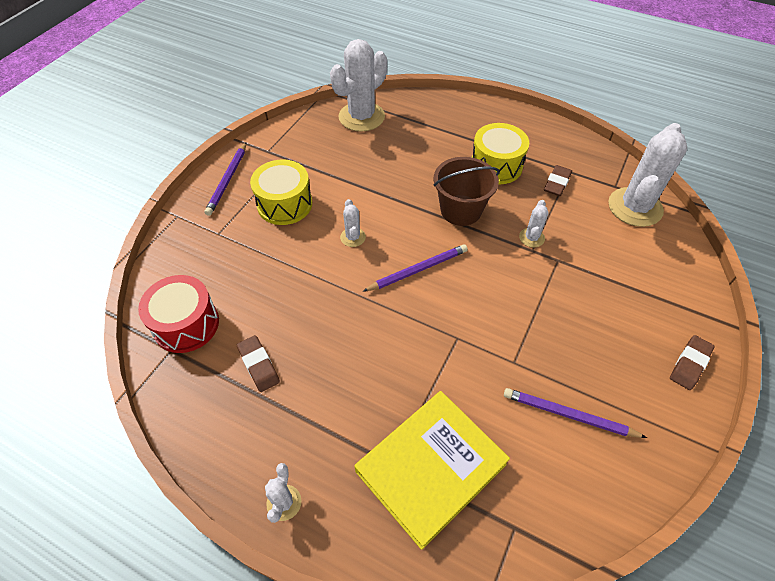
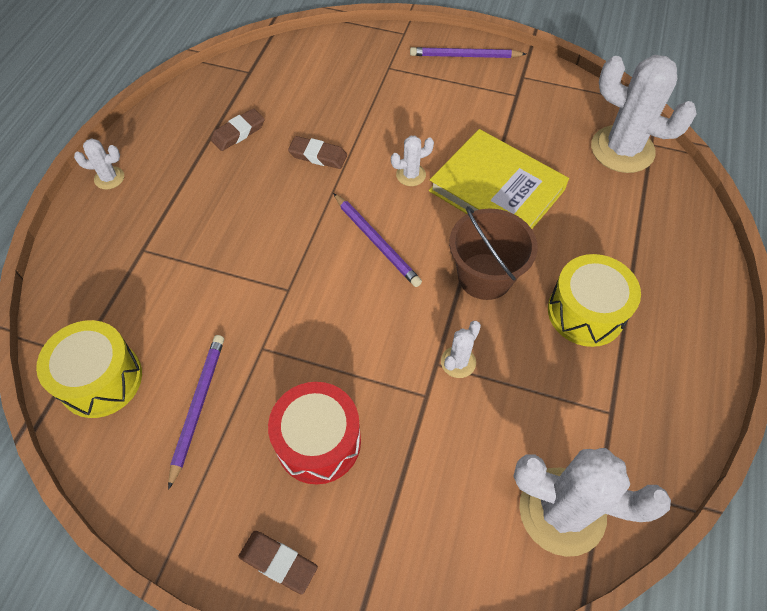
camera: 80 degrees right, 5 degrees up
red drum [138,275,219,353] -> red drum moved to [268,382,361,484]
yellow drum [250,160,312,225] -> yellow drum moved to [36,320,142,418]
yellow book [355,391,510,550] -> yellow book moved to [429,129,569,229]
white cactus [519,200,549,248] -> white cactus turned 60 degrees counterclockwise [441,321,481,378]
brown eraser [544,165,572,196] -> brown eraser moved to [288,136,347,169]

